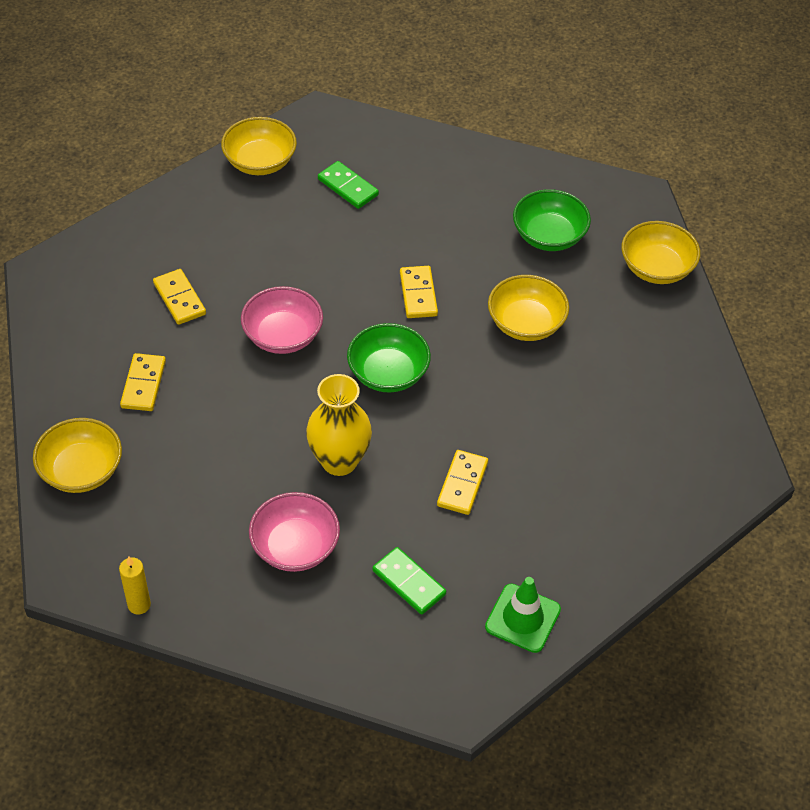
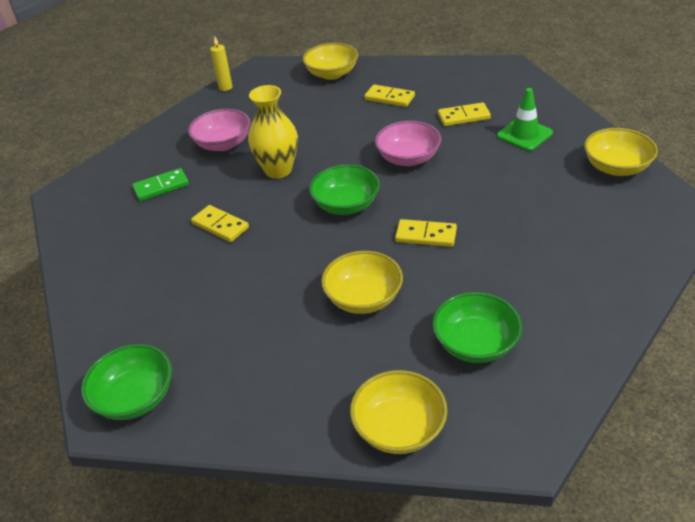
camera: 115 degrees right, 10 degrees down
green domino [318,161,379,209] -> none
green traffic cone [485,577,561,653] -> green traffic cone moved to [497,88,553,151]
none -> green bowl [81,344,172,420]

